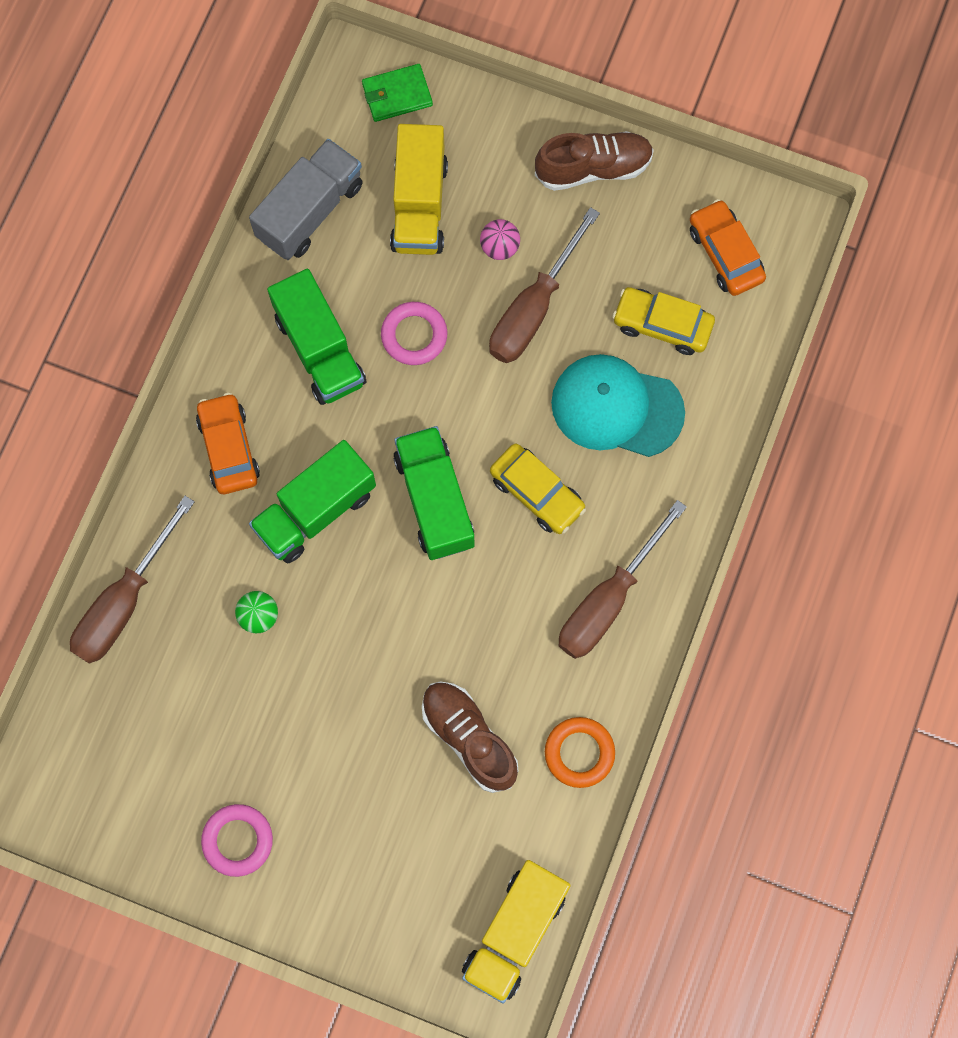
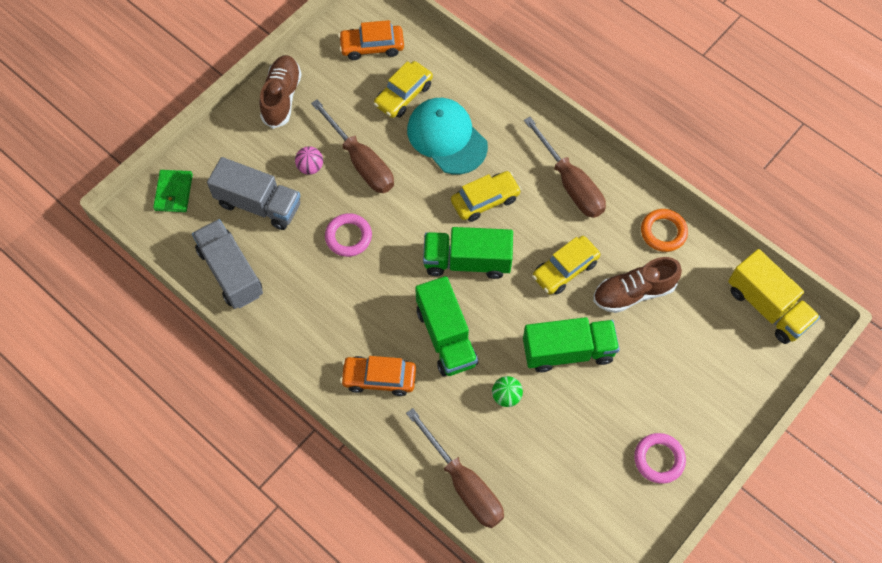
camera: 70 degrees left, 10 degrees down
green truck [267,269,366,405] -> green truck moved to [523,317,620,372]
yellow truck [390,124,448,255] -> grey truck [207,157,300,230]
turquoise cap [551,354,685,457] -> turquoise cap turned 105 degrees clockwise [407,98,488,174]
none -> yellow car [532,236,600,295]

